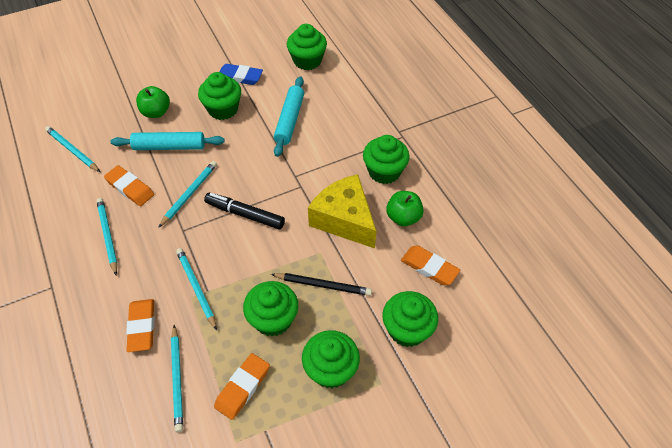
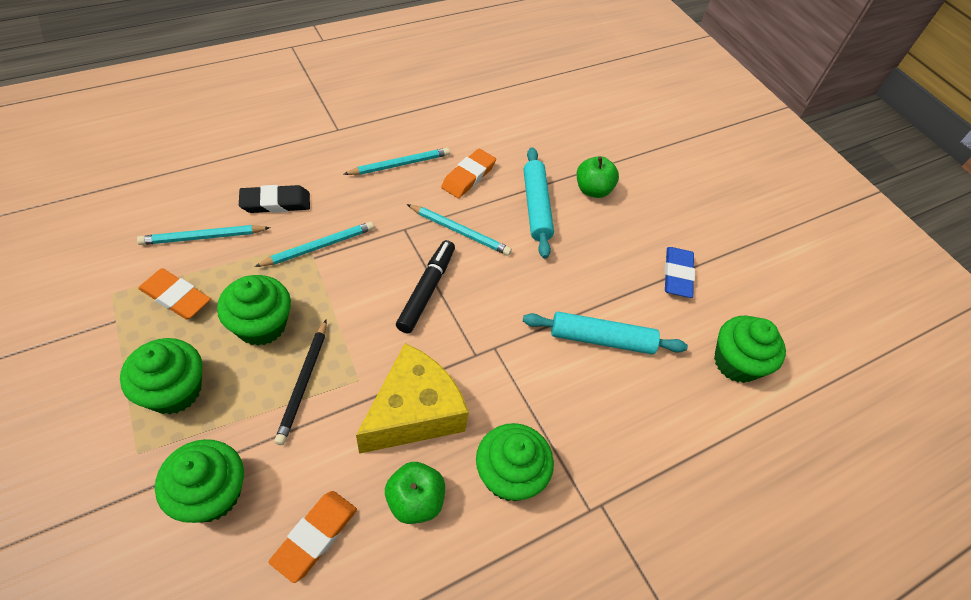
camera: 80 degrees right, 0 degrees up
turquoise pencil [45,126,100,172] -> none
orange eraser [126,299,155,352] -> black eraser [239,185,310,213]
green cupcake [198,72,241,120] -> none

